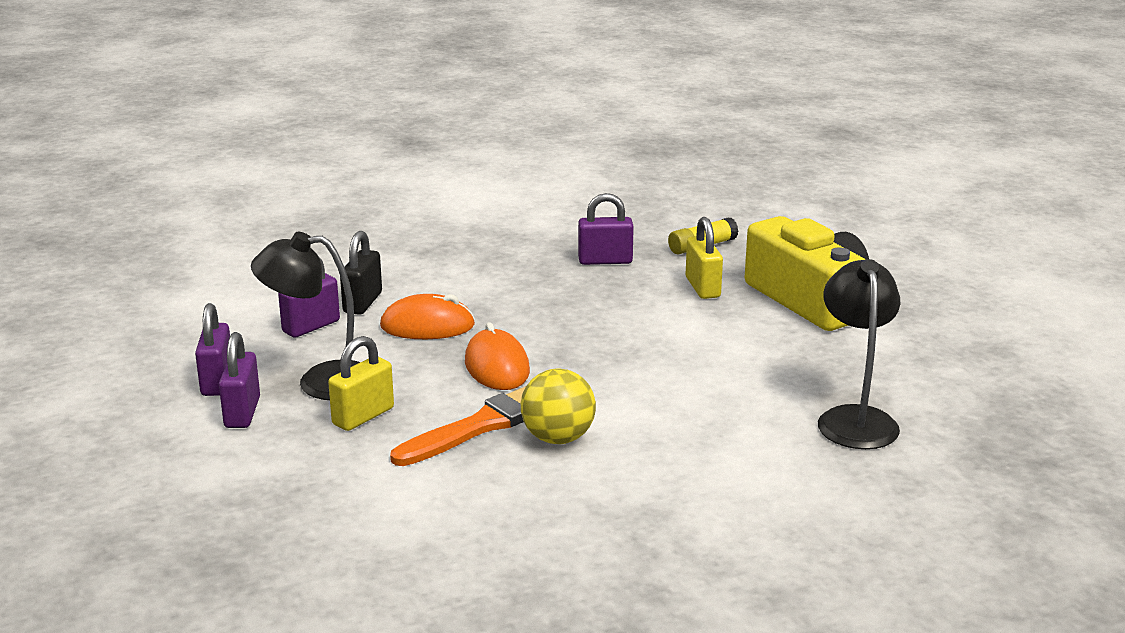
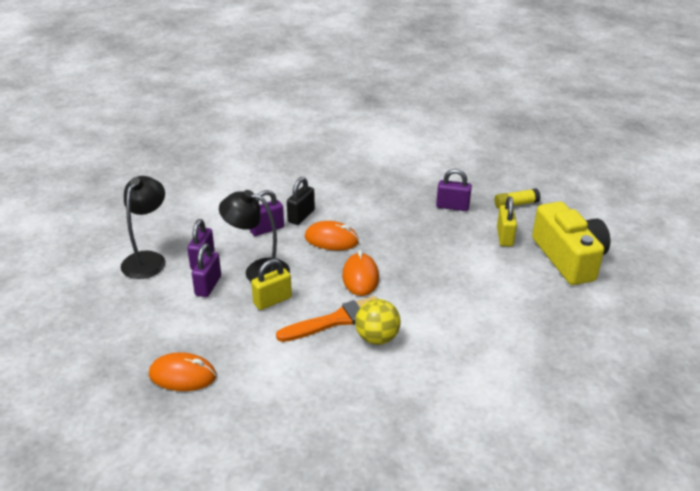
camera: 15 degrees right, 10 degrees up
black lamp [818,259,900,449] -> black lamp moved to [121,176,165,279]
none -> orange mouse [149,352,217,391]

